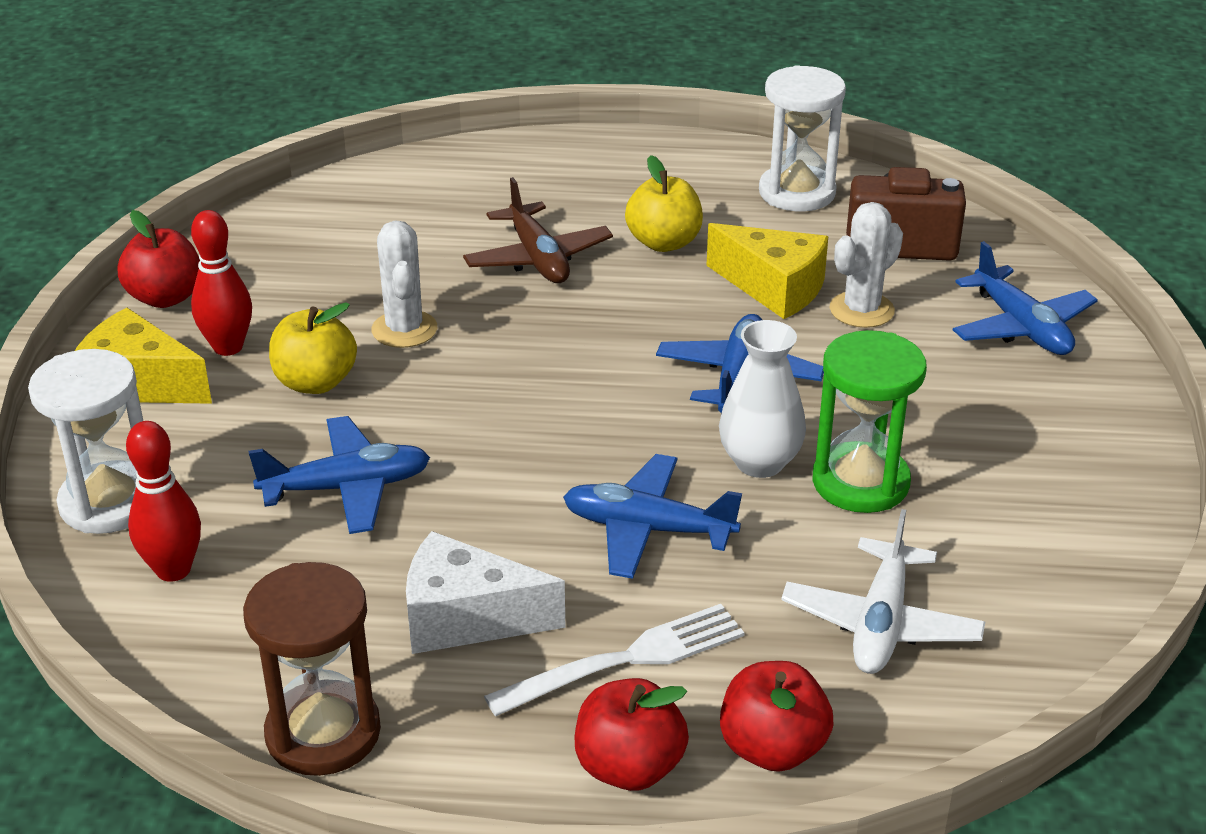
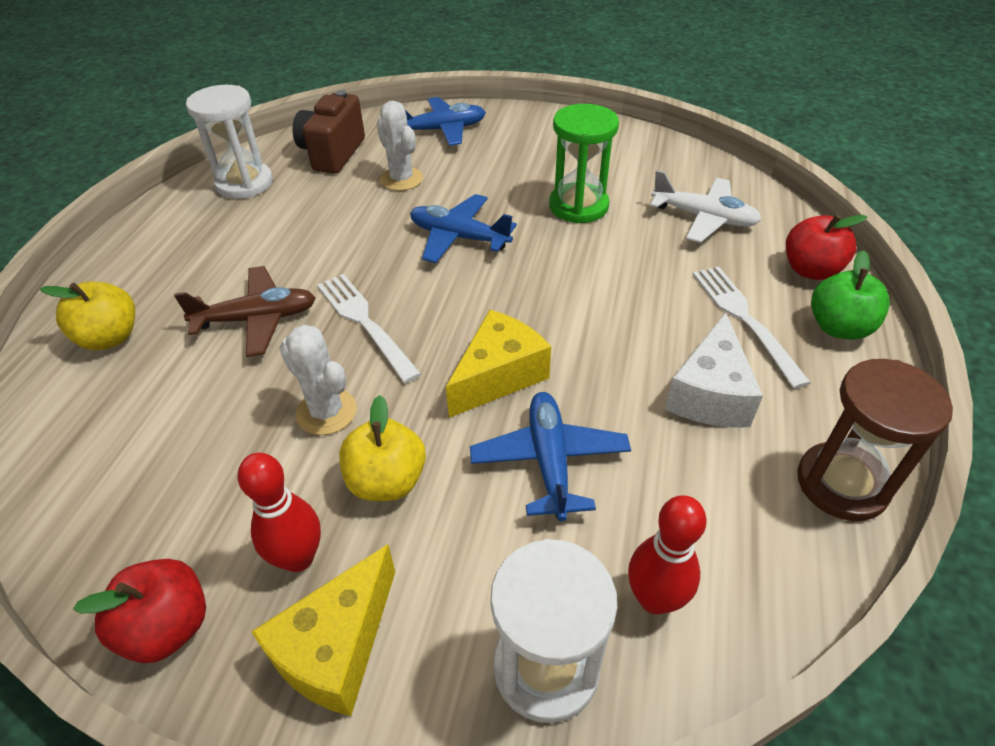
camera: 80 degrees left, 10 degrees up
white cactus [371,221,437,348] -> white cactus turned 45 degrees clockwise [279,325,357,435]
blue plane [563,454,742,579] -> none
red apple [575,678,689,791] -> green apple [811,250,890,340]
yellow apple [625,155,703,252] -> yellow apple moved to [40,282,135,350]
yellow cheese [706,223,828,319] -> yellow cheese moved to [446,310,551,418]
white vase [719,320,806,478] -> none
none -> white fork [317,274,421,383]

